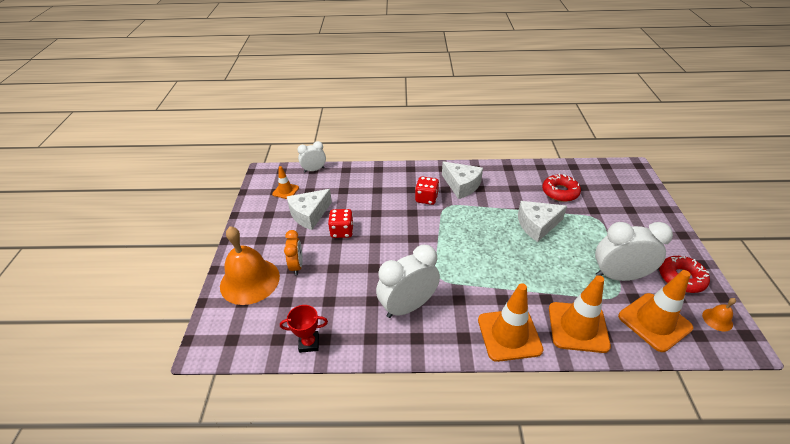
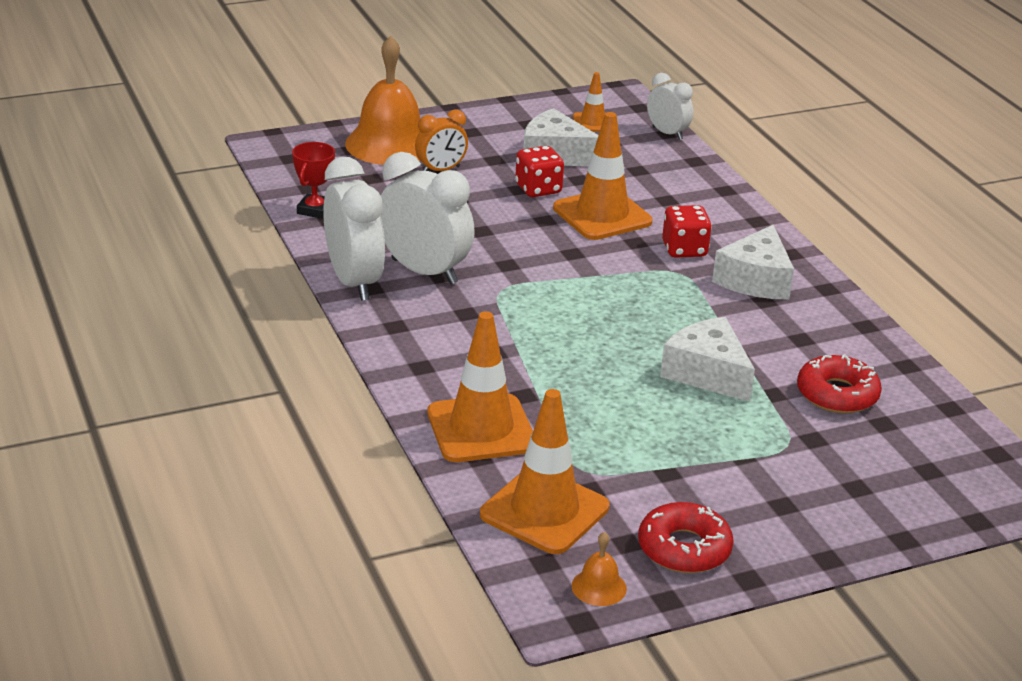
camera: 65 degrees right, 10 degrees down
red trophy [280,305,328,353] -> red trophy turned 45 degrees clockwise [292,142,335,219]
orange traffic cone [478,283,543,362] -> orange traffic cone moved to [553,112,653,240]
white clock [595,222,673,281] -> white clock moved to [323,157,385,301]

